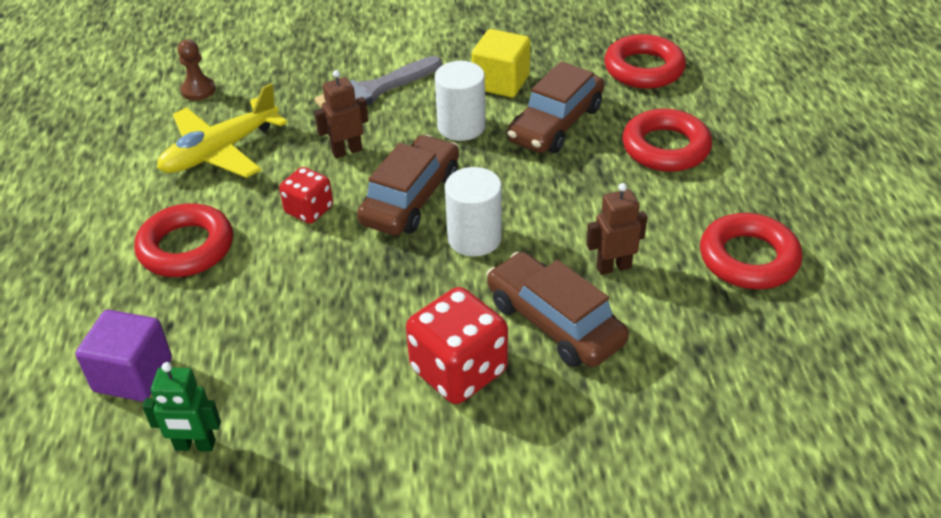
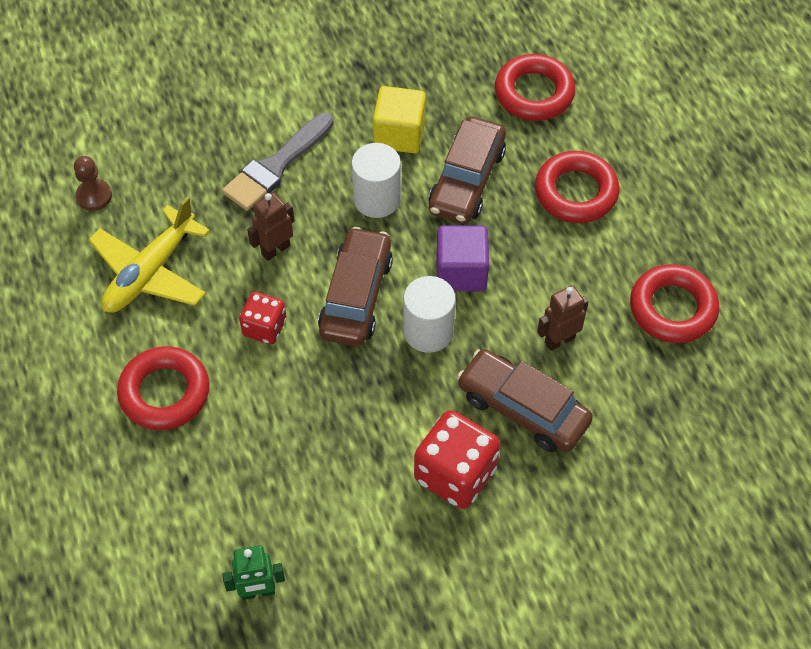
camera: 15 degrees left, 15 degrees up
purple cube [76,310,172,401] -> purple cube moved to [437,225,489,291]

